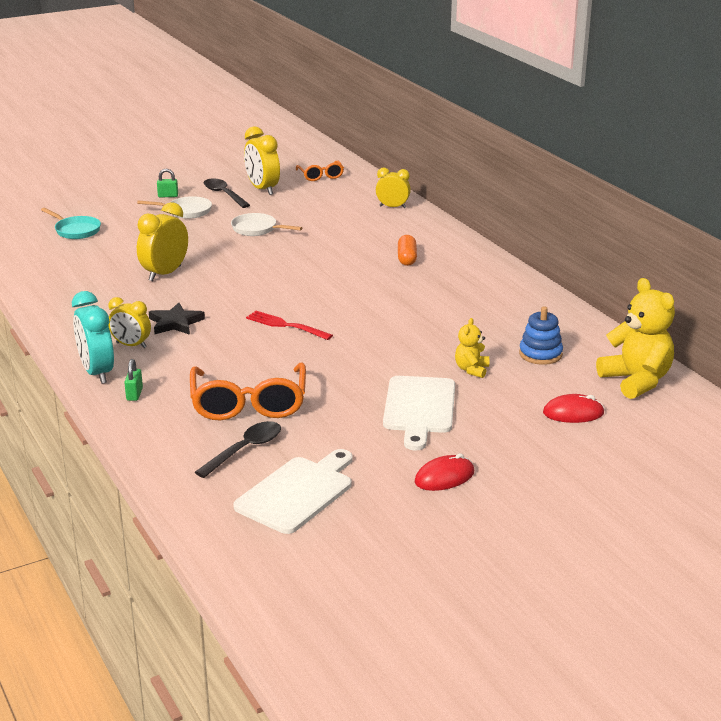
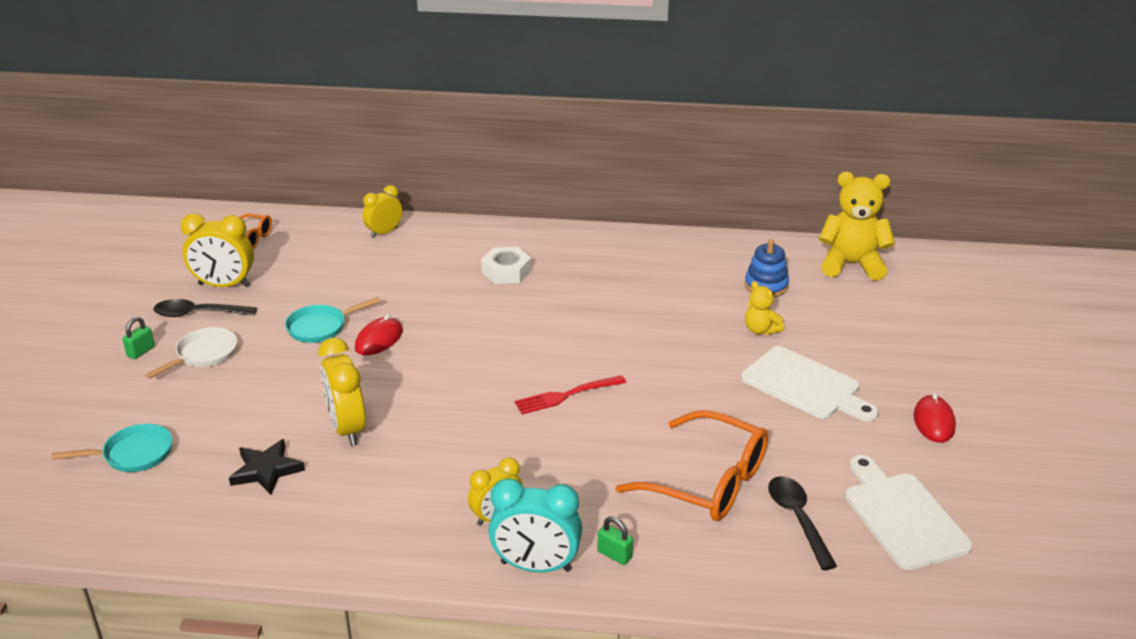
camera: 55 degrees left, 5 degrees up
black star [149,303,205,335] -> black star moved to [229,439,305,495]
white pan [231,213,302,236] -> turquoise pan [285,297,381,343]
orange capsule [398,235,417,266] -> white nut [481,247,532,284]
red mouse [543,394,604,423] -> red mouse moved to [355,315,403,355]

